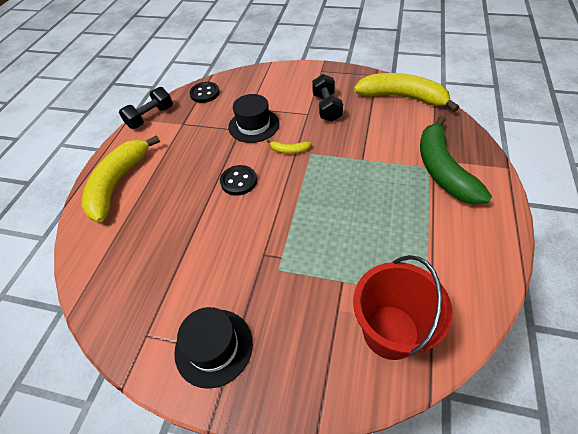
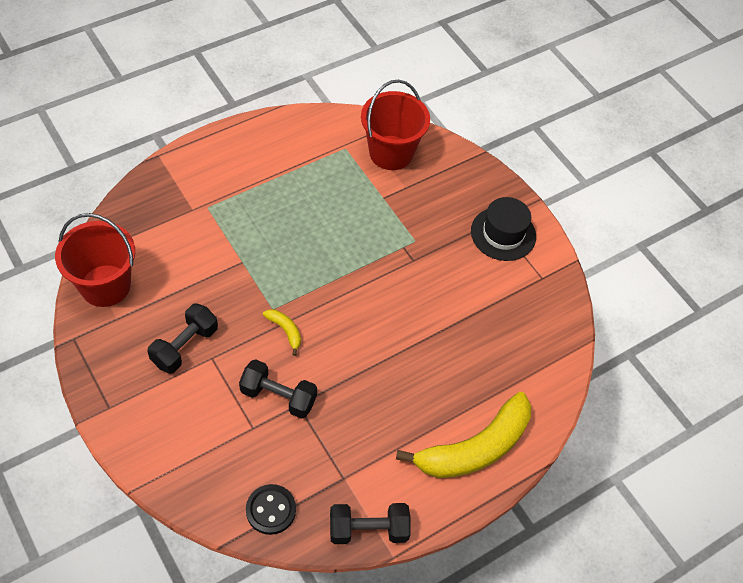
camera: 145 degrees left, 5 degrees up
black button [220,165,257,196] -> none
black hat [228,94,279,143] -> black dumbbell [239,359,317,419]
yellow banana [354,73,459,112] -> red bucket [55,213,135,307]
green banana [420,116,492,205] -> none

